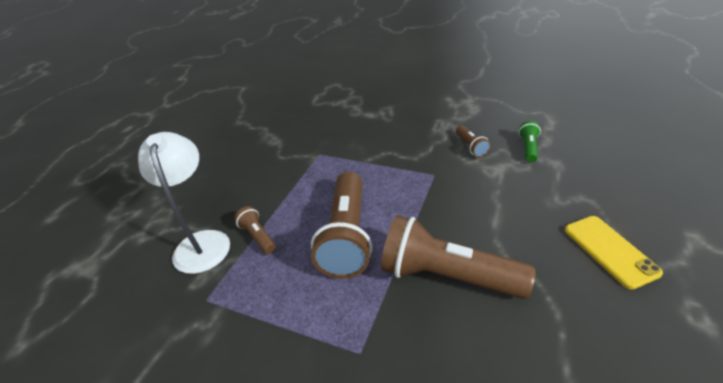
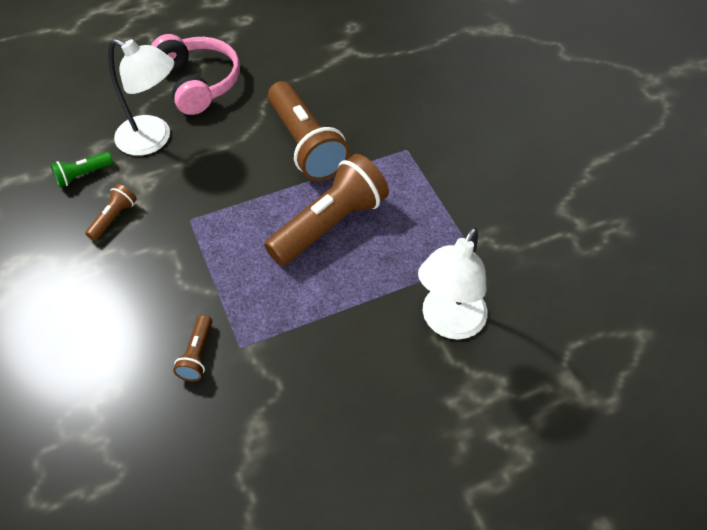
camera: 140 degrees left, 15 degrees up
brown flashlight [234,206,276,254] -> brown flashlight moved to [173,315,212,381]
yellow phone [565,216,663,289] -> pink headphones [151,34,240,115]
none -> white lamp [108,38,175,156]

